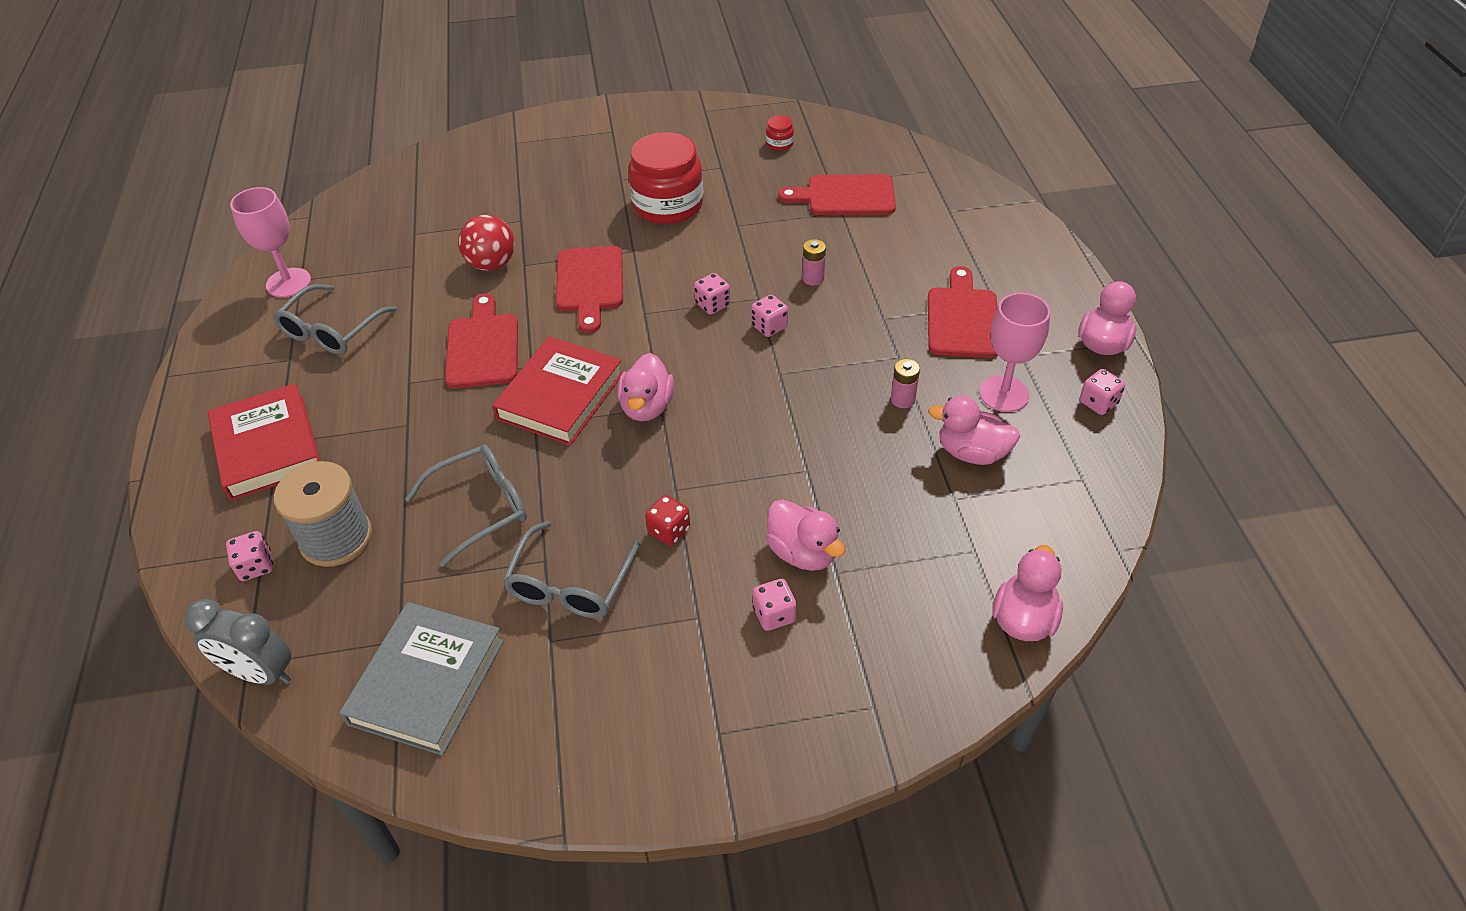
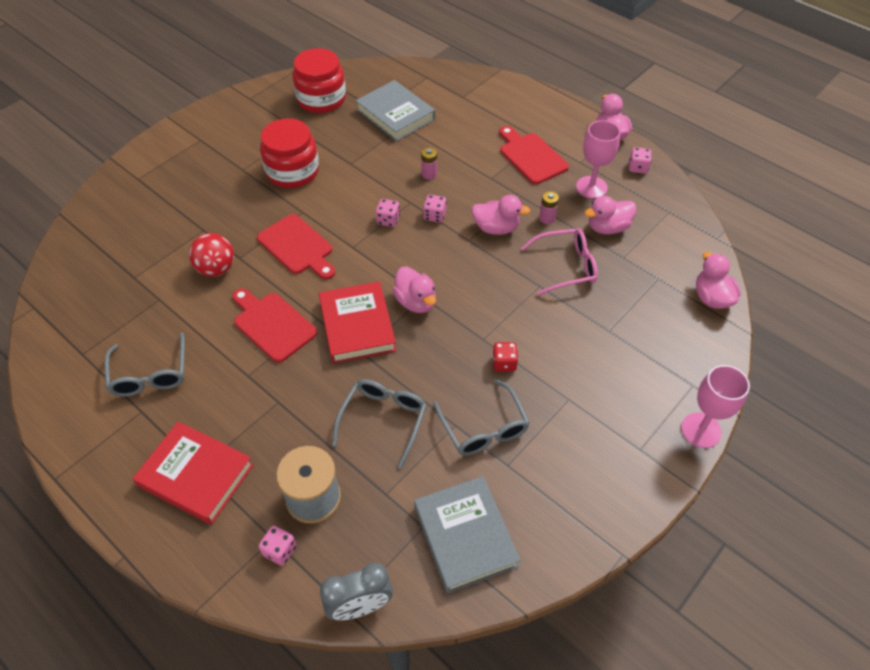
camera: 40 degrees left, 5 degrees up
pink goblet [230,187,311,297] -> pink goblet moved to [681,365,750,448]
pink dice [753,579,797,631] -> none
red jar [766,116,794,151] -> red jar [293,48,346,113], size x2.44
pink duck [766,499,845,571] -> pink duck moved to [472,195,531,235]
red cutting board [778,174,896,215] -> grey book [355,80,435,142]
none -> pink glasses [521,228,598,296]

